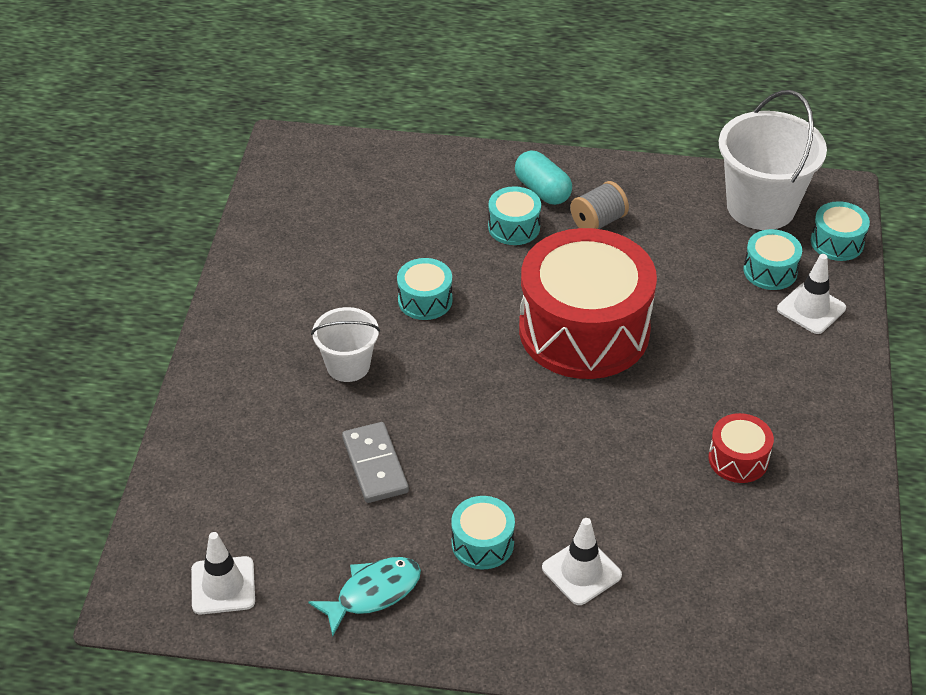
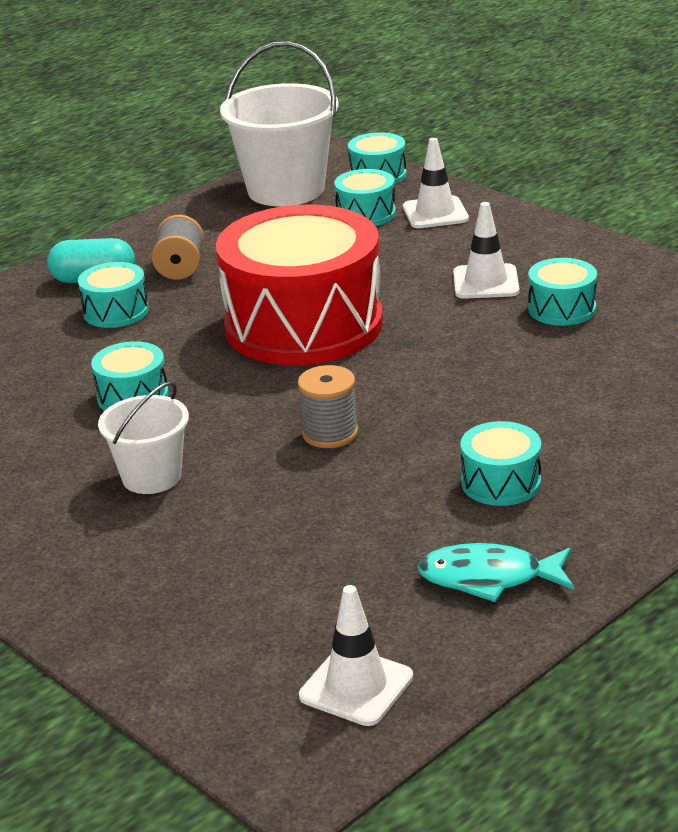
camera: 50 degrees left, 15 degrees down
turquoise fish [308,557,421,636] -> turquoise fish turned 90 degrees counterclockwise [418,543,574,602]
grey domino [342,422,409,503] -> none
white traffic cone [542,518,622,605] -> white traffic cone moved to [453,202,519,299]
red drum [709,413,774,483] -> turquoise drum [528,258,597,326]
none -> grey spool [298,365,358,448]

